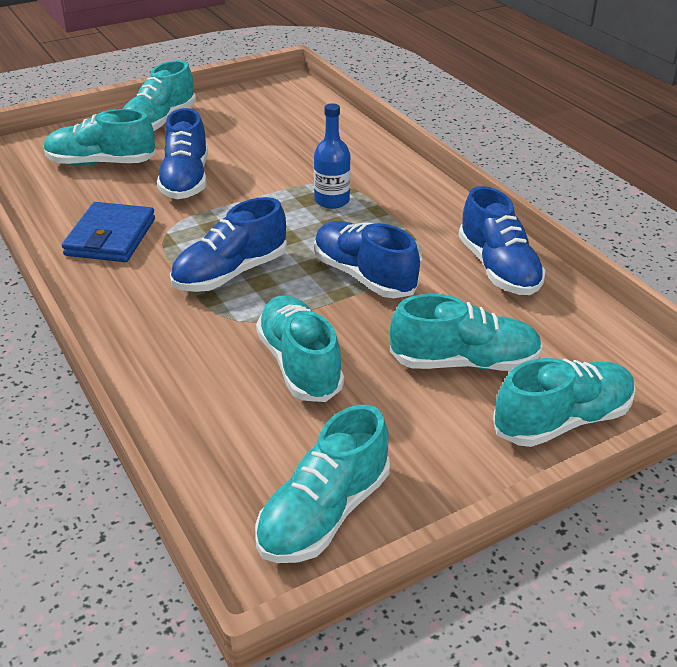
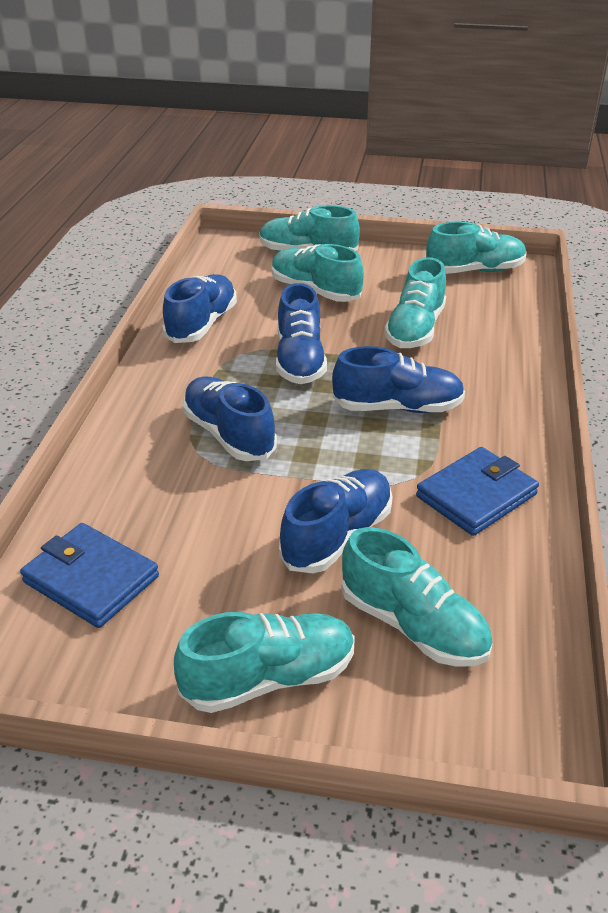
camera: 140 degrees left, 0 degrees up
blue bottle [314,103,351,209] -> blue shoe [182,376,277,461]
none -> blue wallet [20,523,159,628]

